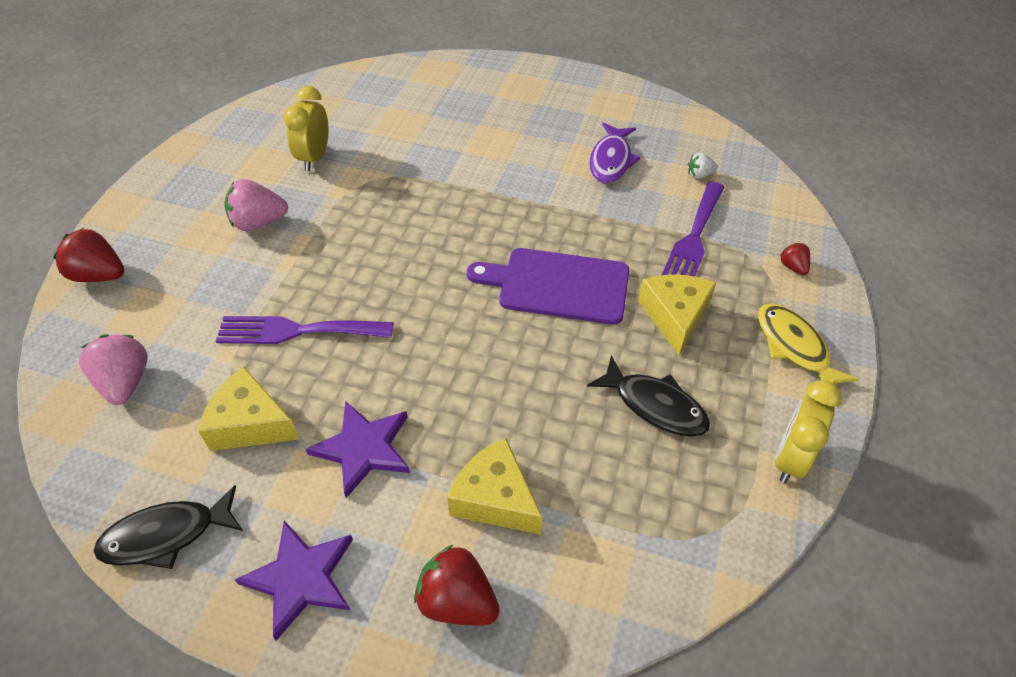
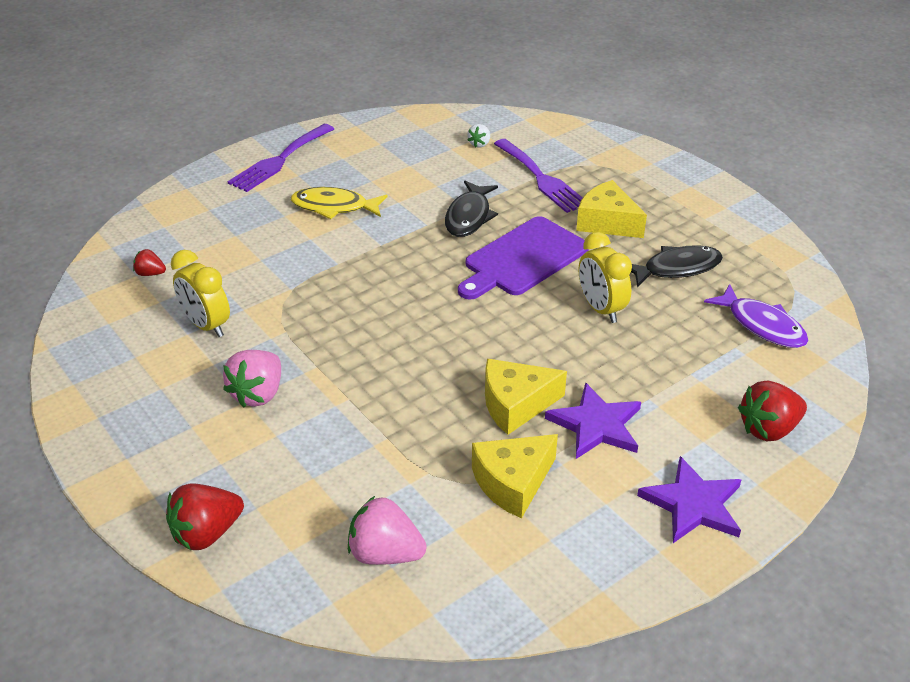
camera: 55 degrees left, 10 degrees down
black fish [93,485,243,569] -> black fish moved to [445,181,498,237]
purple fork [216,316,393,344] -> purple fork moved to [227,124,334,192]
yellow cheese [447,438,543,535] -> yellow cheese moved to [485,359,567,435]
purple fish [589,123,640,183] -> purple fish moved to [704,284,809,348]
yellow fish [757,303,859,384] -> yellow fish moved to [291,187,388,219]
yellow clock [775,380,842,483] -> yellow clock moved to [579,232,632,323]
red strawberry [780,243,810,275] -> red strawberry moved to [133,249,166,276]

